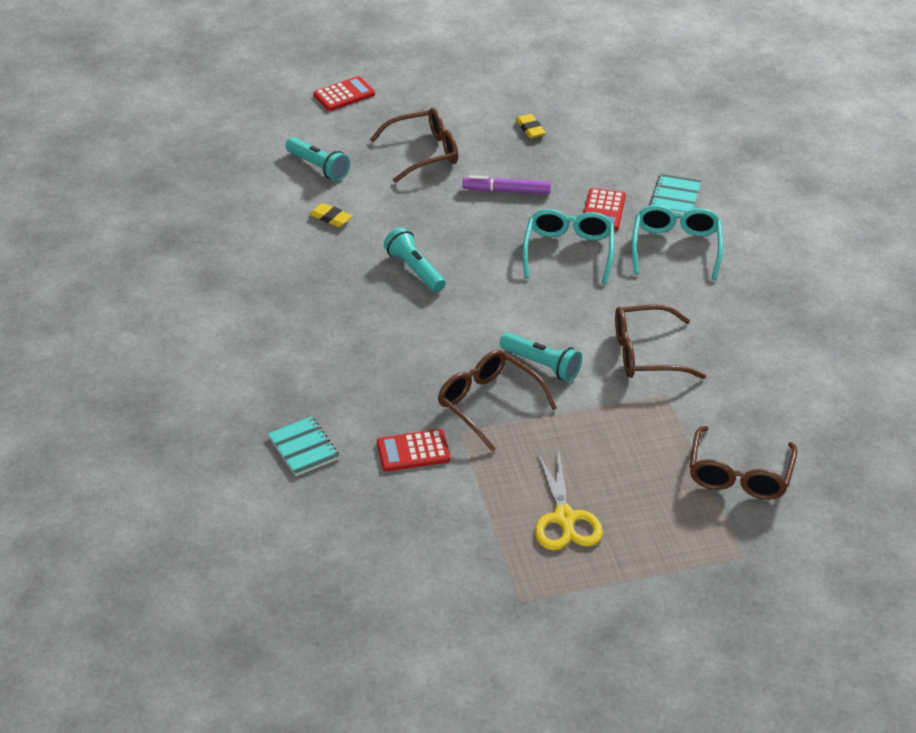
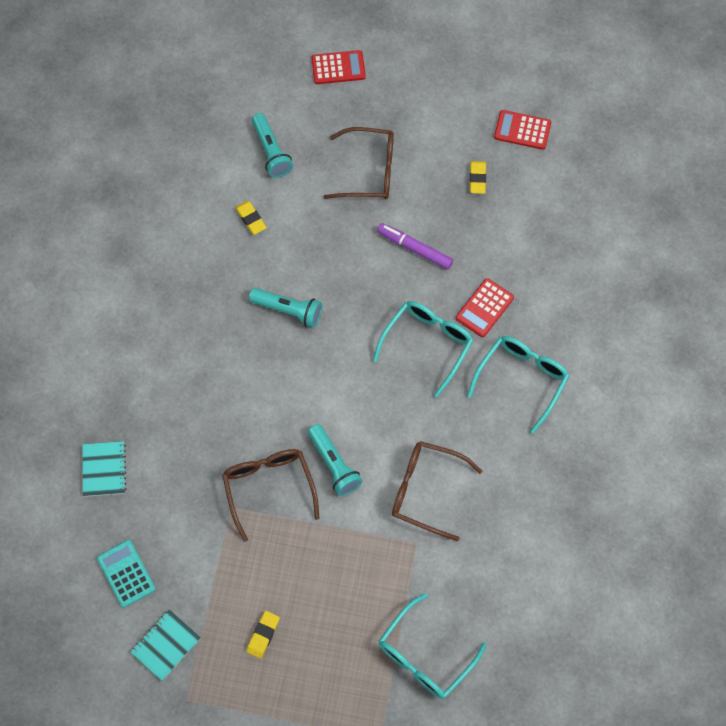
camera: 25 degrees right, 25 degrees up
red calculator [377,429,450,471] -> red calculator moved to [494,110,551,150]
turquoise flashlight [384,227,446,292] -> turquoise flashlight turned 120 degrees clockwise [249,288,322,328]
yellow scissors [535,448,603,551] -> yellow eraser [246,611,280,659]
turquoise notebook [650,174,701,214] -> turquoise notebook moved to [130,609,201,681]
brown glasses [689,426,797,500] -> turquoise glasses [379,593,487,699]
none -> turquoise calculator [97,540,156,608]

